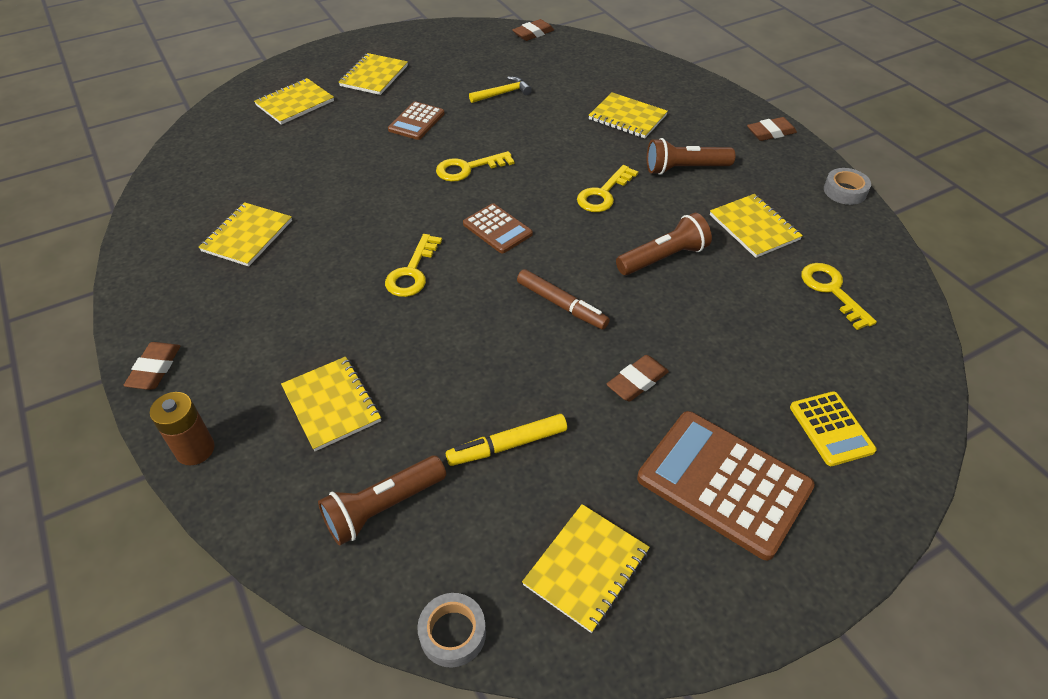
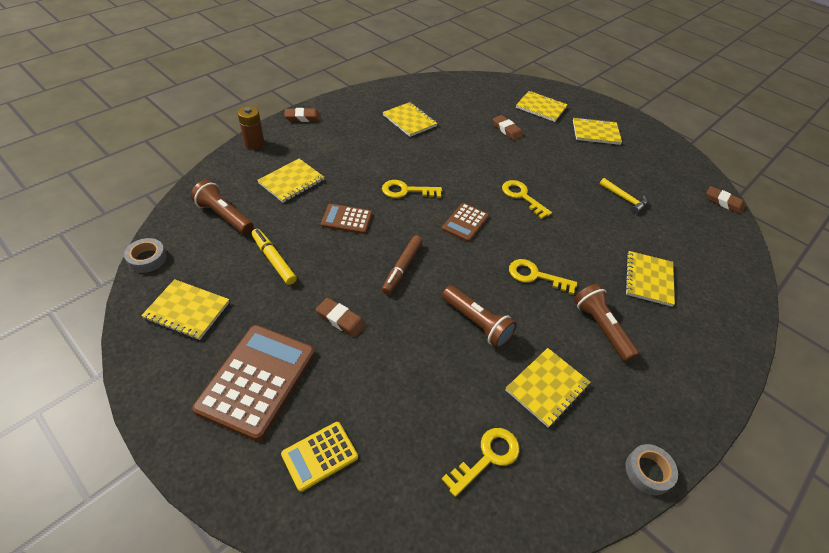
camera: 70 degrees right, 0 degrees up
yellow notebook [198,202,292,267] -> yellow notebook turned 45 degrees clockwise [383,102,438,137]
brown calculator [388,101,445,140] -> brown calculator moved to [321,204,372,234]
brown eraser [747,117,797,141] -> brown eraser moved to [493,115,523,141]

